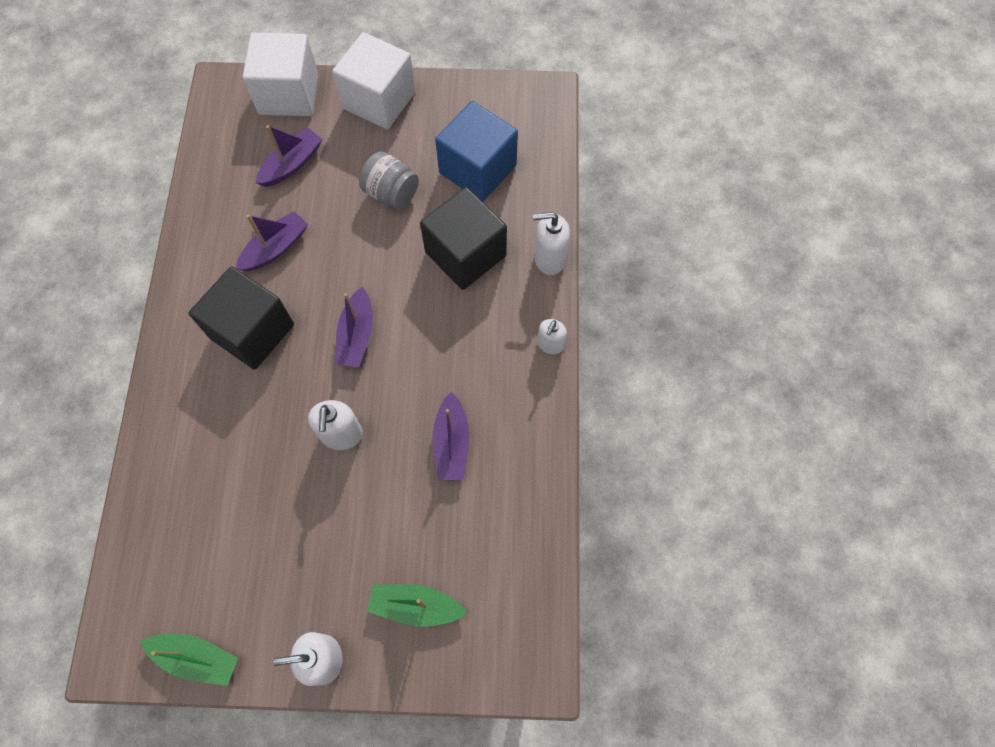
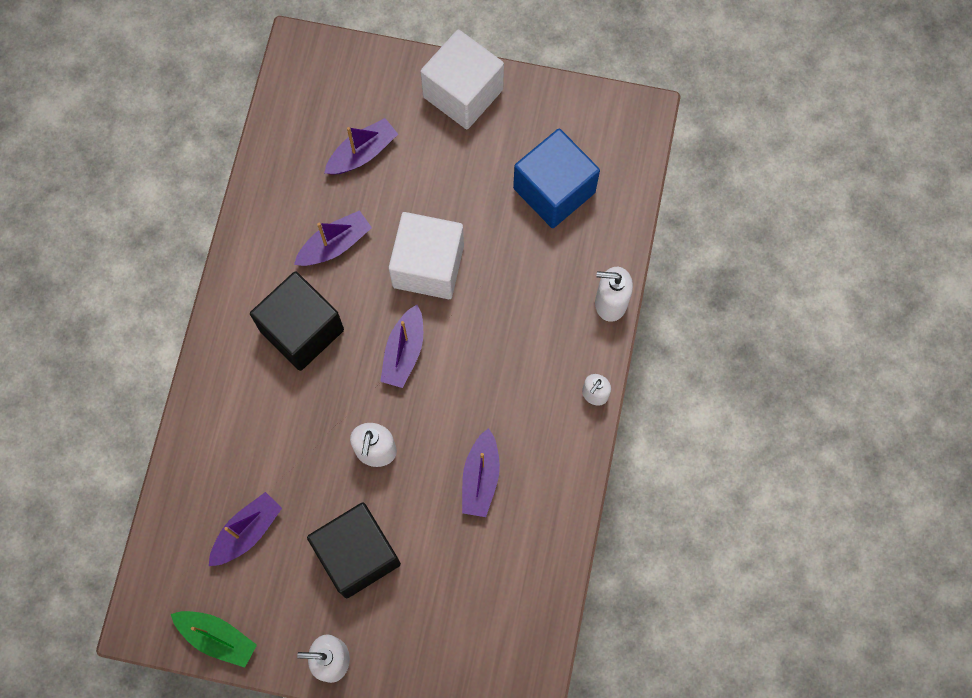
camera: 10 degrees right, 5 degrees up
white cube [243,33,318,116] -> white cube moved to [389,212,464,299]
grey jar [359,151,419,209] -> none
green boat [367,584,467,627] -> none
black cube [420,187,507,290] -> black cube moved to [307,502,401,598]
none -> purple boat [209,492,282,566]

